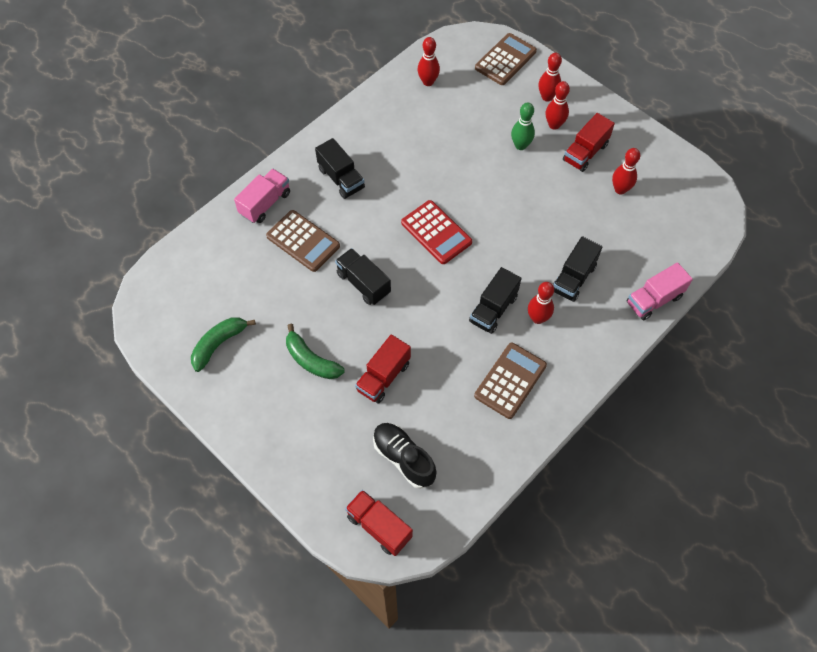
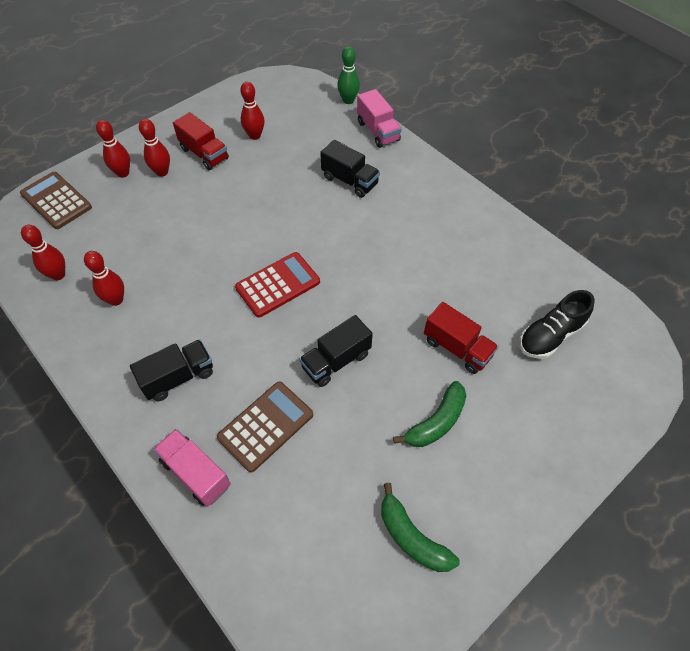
camera: 85 degrees left, 5 degrees down
red truck [345,490,413,556] -> none
black truck [469,267,521,334] -> none
brown calculator [474,343,547,419] -> none
green bowling pin [511,102,535,150] -> green bowling pin moved to [337,46,360,104]
red bowling pin [528,282,554,324] -> red bowling pin moved to [84,251,124,306]

